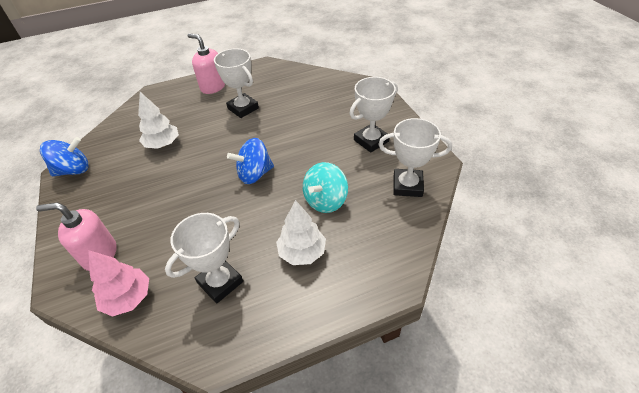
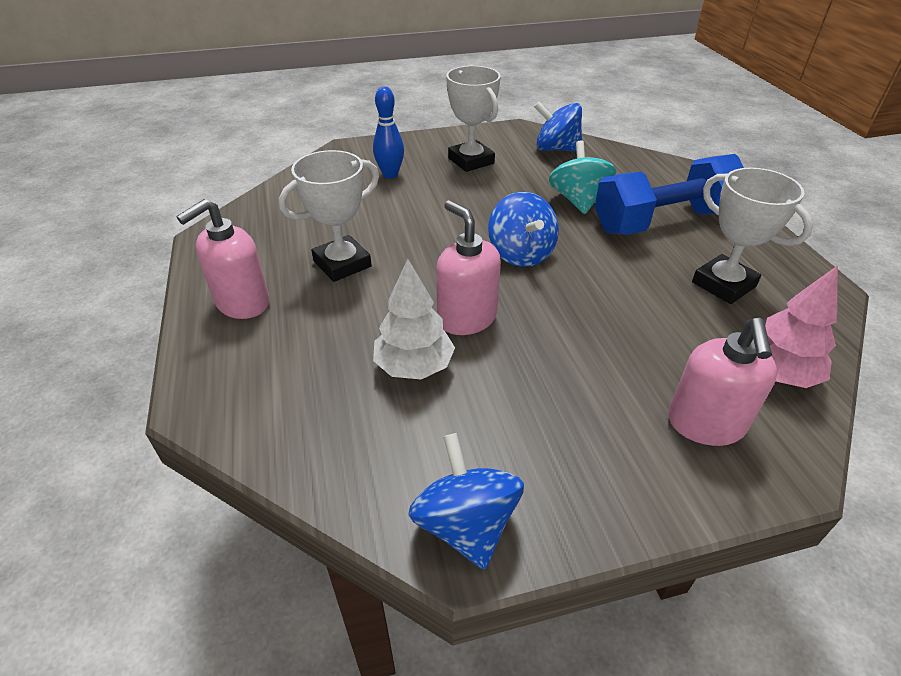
camera: 85 degrees left, 5 degrees down
white tree [276,200,326,265] -> blue dumbbell [595,154,744,235]
turquoise spinning top [303,162,348,213] -> turquoise spinning top turned 135 degrees counterclockwise [549,141,616,214]
white trophy [378,118,452,197] -> blue spinning top [534,101,582,152]
none -> blue bowling pin [373,86,404,179]
none -> pink soap dispenser [436,200,501,335]

